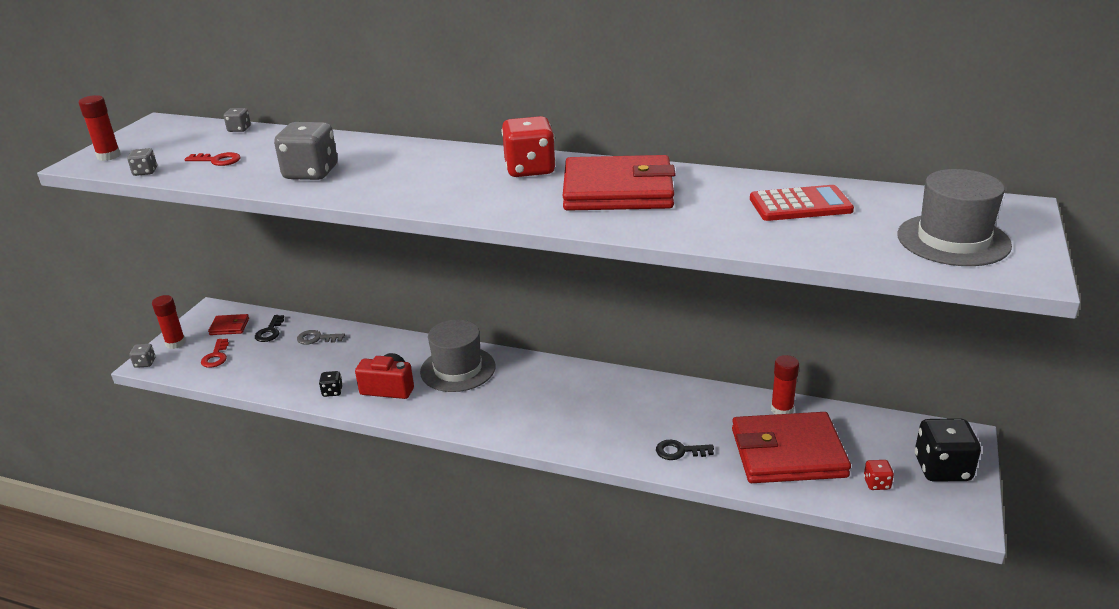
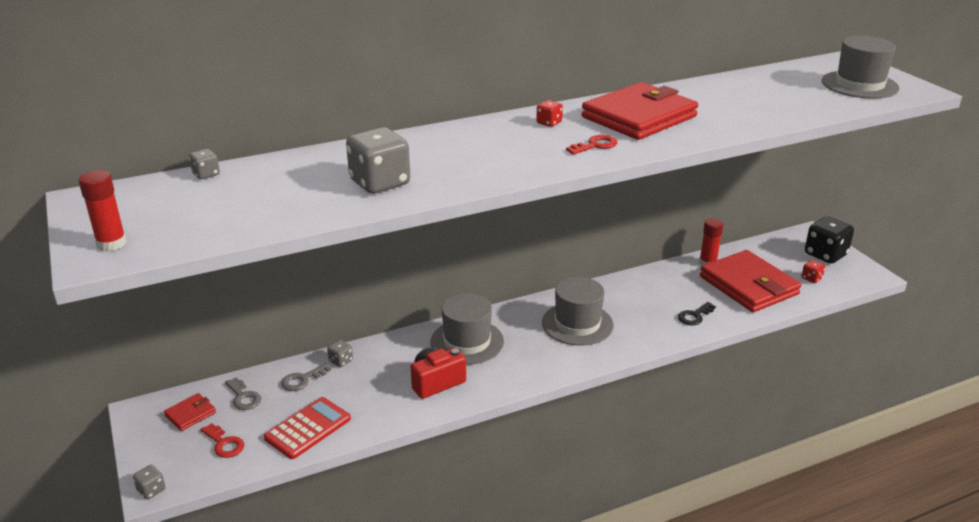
camera: 45 degrees left, 0 degrees up
grey dice [127,148,157,176] -> grey dice moved to [327,340,353,367]
red glue stick [152,295,186,349] -> none
red key [185,152,241,166] -> red key moved to [566,135,617,155]
black key [255,315,284,342] -> grey key [225,377,261,410]
black dice [319,371,343,397] -> none
red dice [501,116,556,177] -> red dice [536,100,563,127], size x0.47
red wallet [732,412,851,483] -> red wallet turned 75 degrees counterclockwise [700,250,801,312]
red calculator [750,185,854,221] -> red calculator moved to [264,397,351,459]
none -> grey hat [542,277,614,346]

